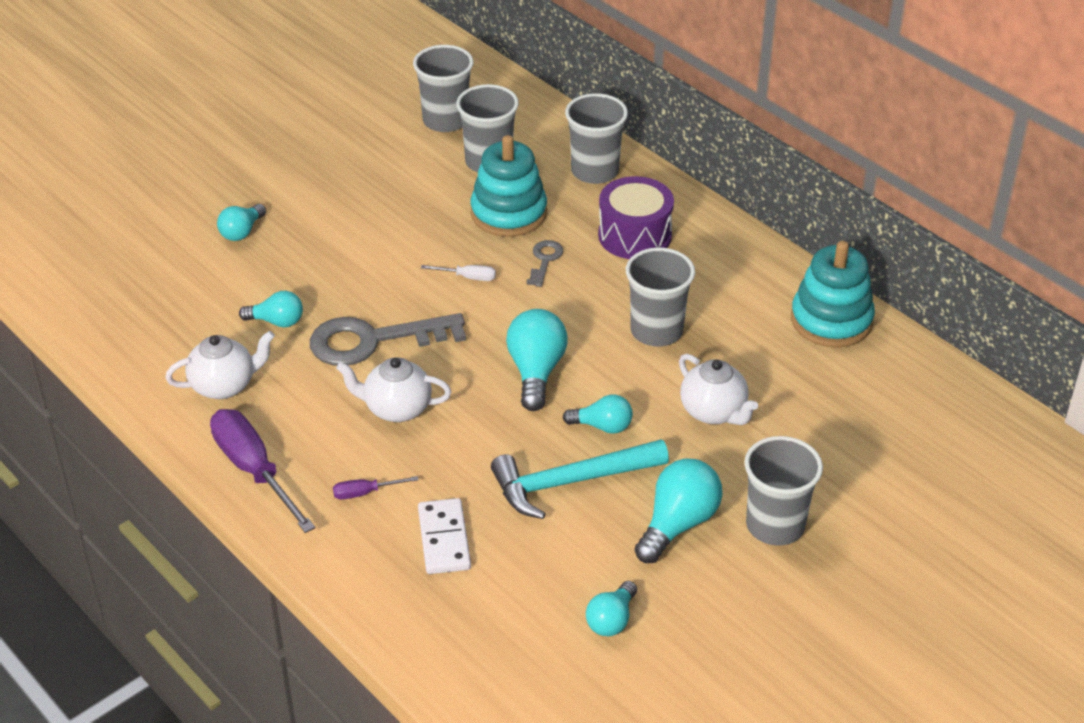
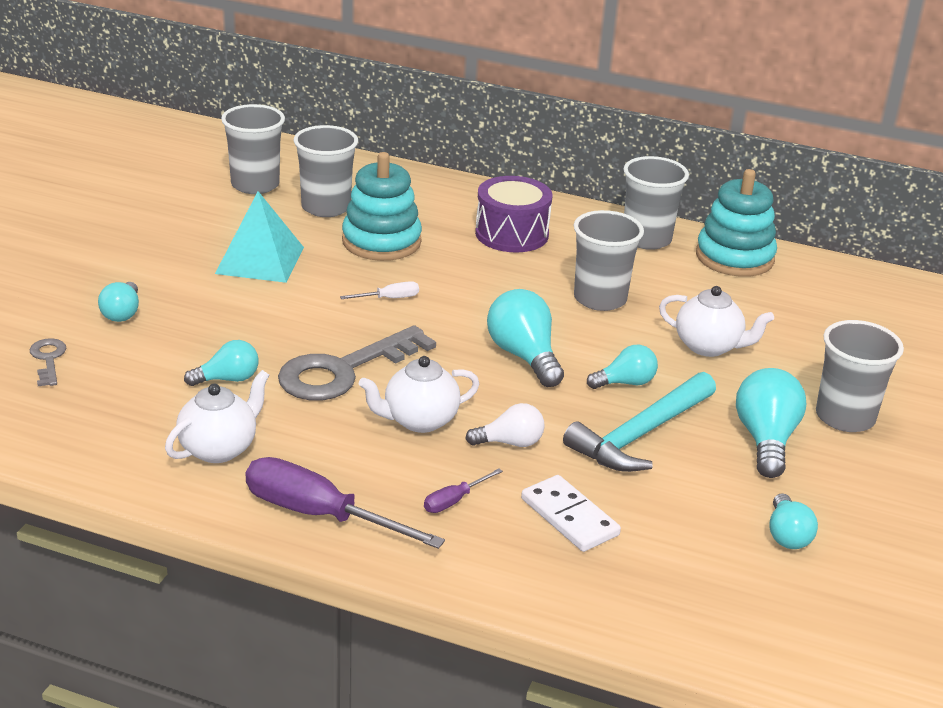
camera: 30 degrees left, 10 degrees down
grey key [526,240,563,287] -> grey key moved to [30,338,67,386]
grey cup [565,93,628,184] -> grey cup moved to [624,156,689,250]
none -> turquoise pyramid [215,191,304,283]
none -> white light bulb [465,403,545,447]

